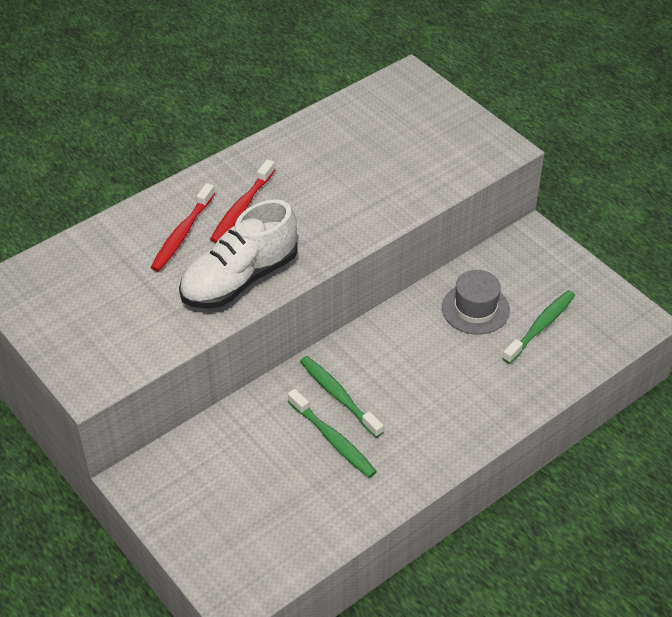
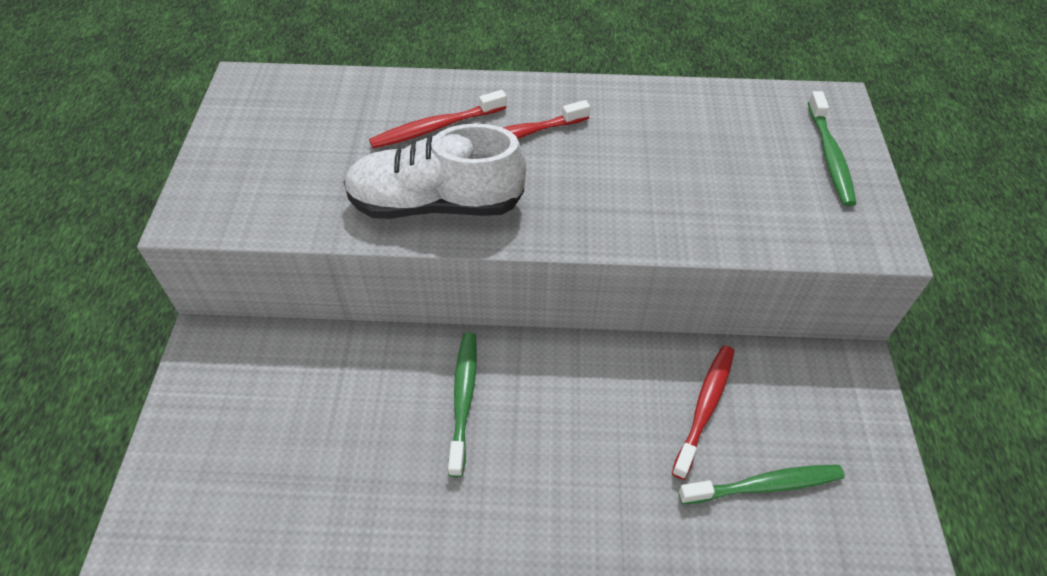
camera: 40 degrees right, 5 degrees up
green toothbrush [288,389,377,478] -> green toothbrush moved to [808,91,857,206]
grey hat [442,270,510,335] -> red toothbrush [672,345,734,480]

